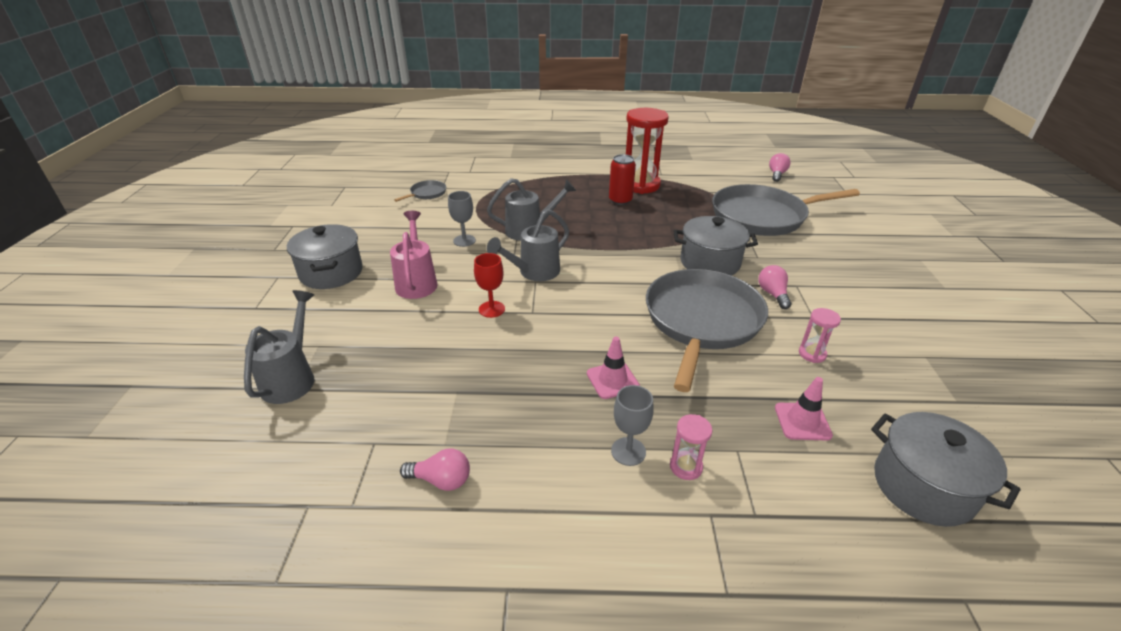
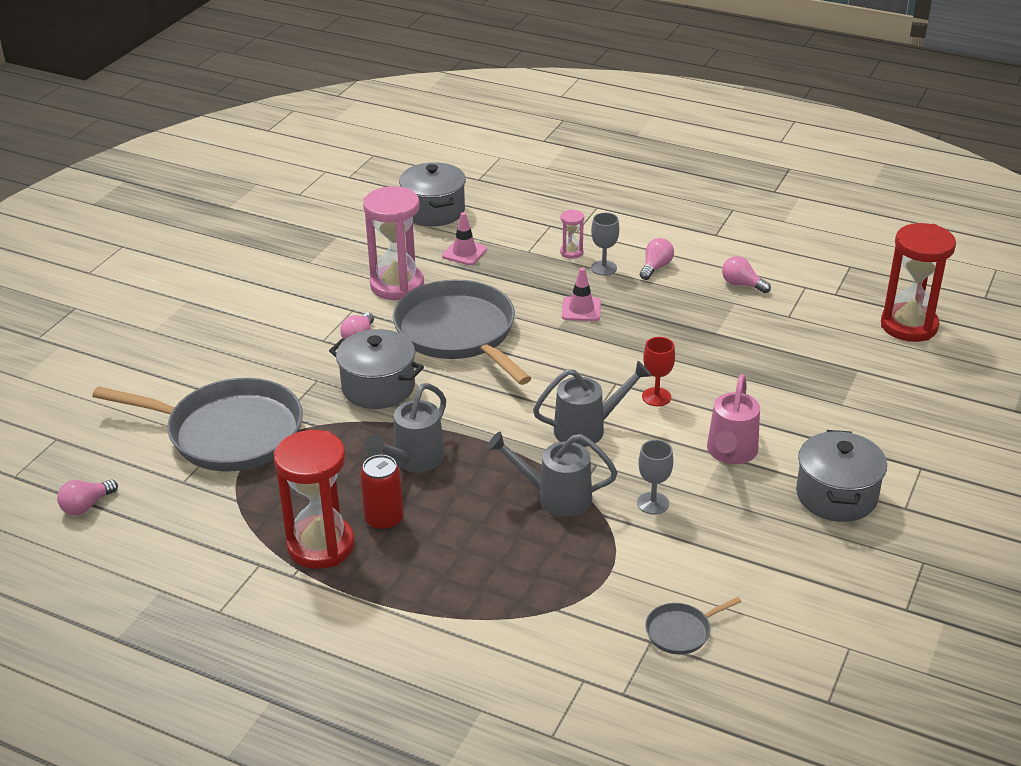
camera: 155 degrees left, 0 degrees up
grey watering can [244,290,315,404] -> grey watering can moved to [365,383,446,472]
grey pan [646,269,768,392] -> grey pan turned 105 degrees clockwise [393,280,532,385]
pink hourglass [799,308,841,363] -> pink hourglass [363,186,424,300], size x2.24
none -> pink light bulb [640,238,674,280]
none -> red hourglass [881,223,956,342]

